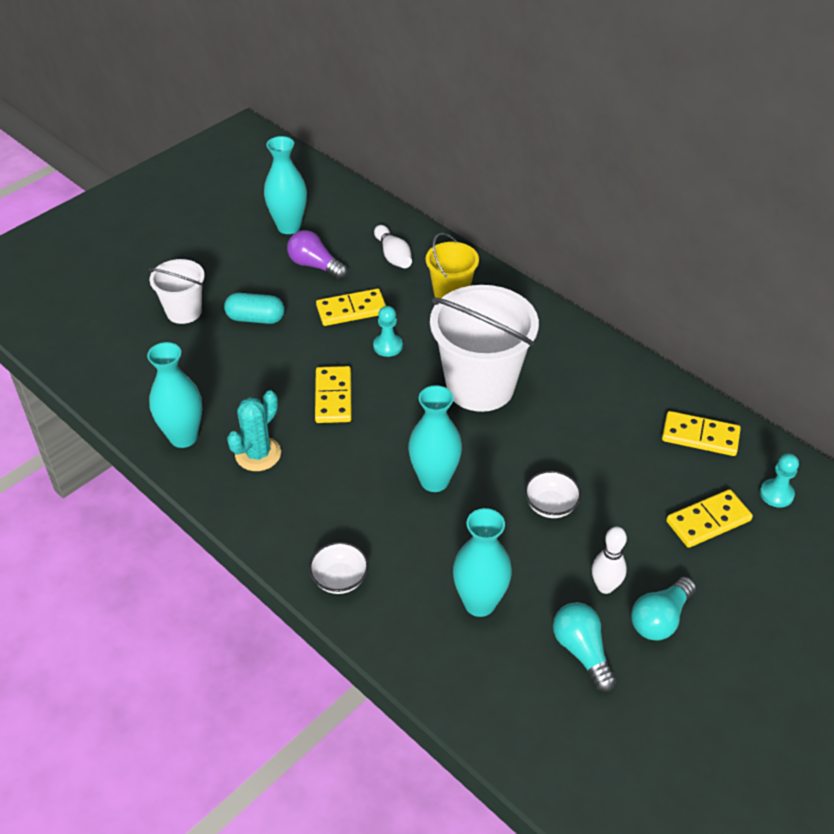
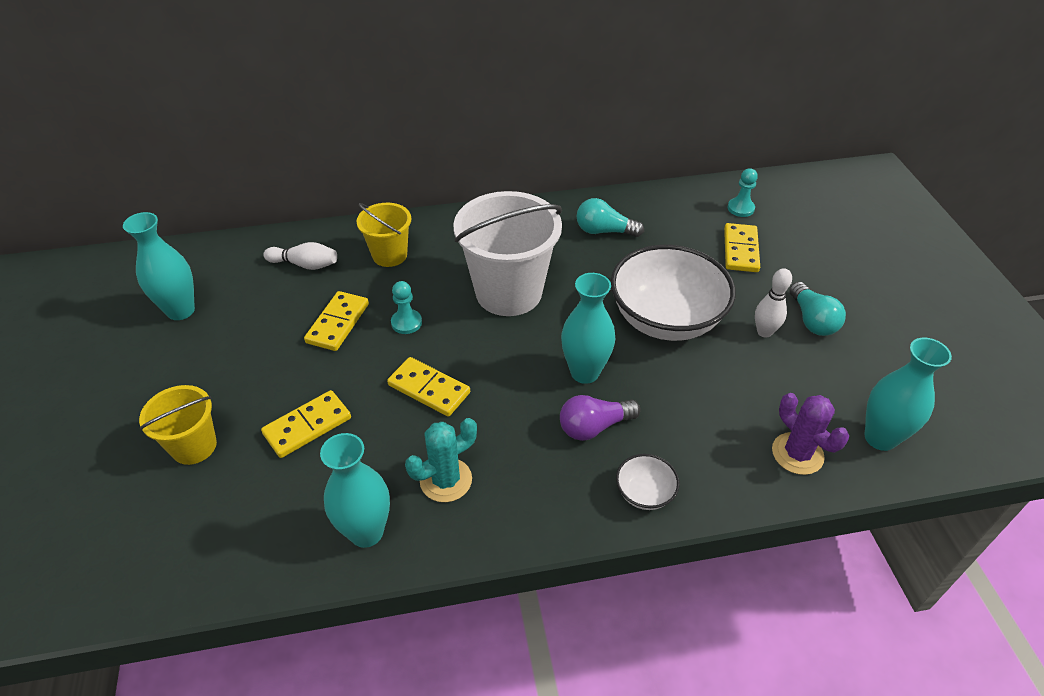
camera: 55 degrees left, 0 degrees up
white bucket [149,259,205,324] -> yellow bucket [139,385,217,465]
turquoise capsule [224,293,285,324] -> none
turquoise cactus [227,390,281,471] -> turquoise cactus turned 75 degrees clockwise [405,418,477,502]
purple light bulb [287,230,347,279] -> purple light bulb moved to [560,395,641,441]
turquoise vase [453,508,512,617] -> turquoise vase moved to [864,338,952,451]
white bowl [525,470,581,518] -> white bowl [611,245,736,341], size x2.32
turquoise light bulb [553,602,616,692] -> turquoise light bulb moved to [577,198,644,237]
yellow domino [662,411,741,456] -> yellow domino moved to [261,390,351,458]
none -> purple cactus [772,393,849,475]

